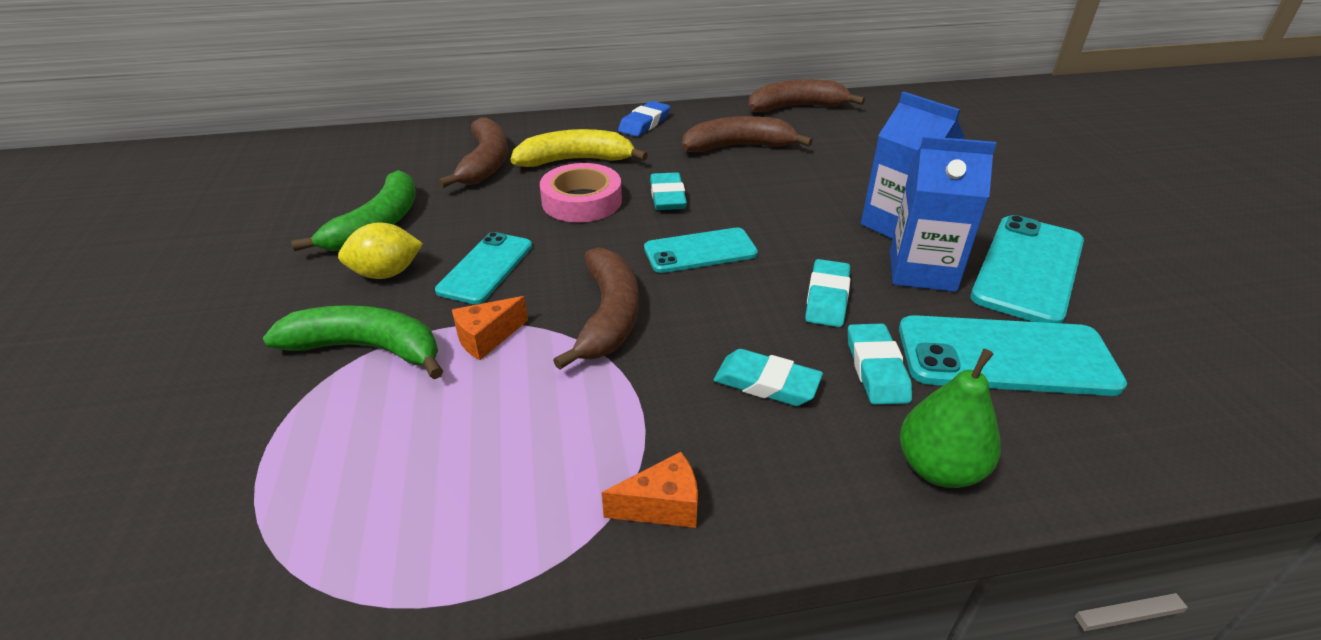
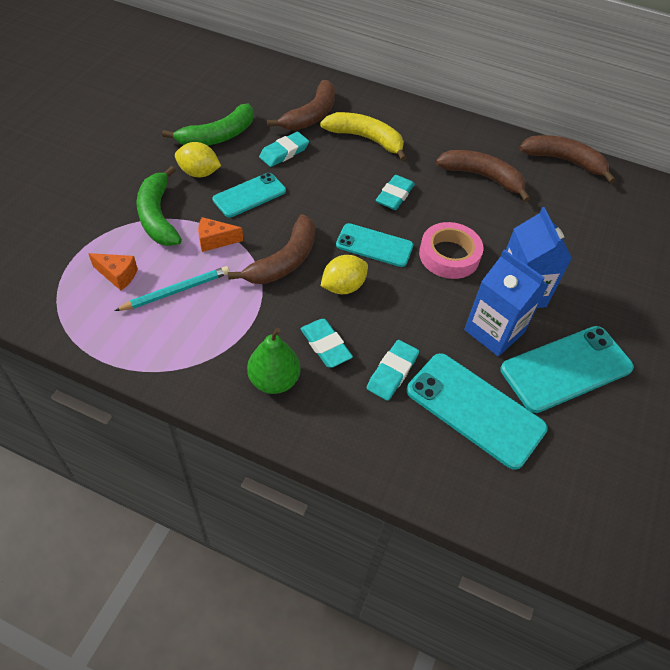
camera: 30 degrees right, 15 degrees up
green banana [263,305,443,379] -> green banana turned 150 degrees counterclockwise [136,166,182,246]
pink tape [540,163,622,222] -> pink tape moved to [419,222,483,279]
orange cheese [602,452,698,528] -> orange cheese moved to [88,253,138,290]
blue eraser [618,101,670,137] -> none
turquoise eraser [805,259,850,327] -> turquoise eraser moved to [259,132,309,167]
green pear [900,349,1001,488] -> green pear moved to [247,328,301,394]
none -> turquoise pencil [115,266,230,311]
none -> yellow lemon [321,255,368,294]

